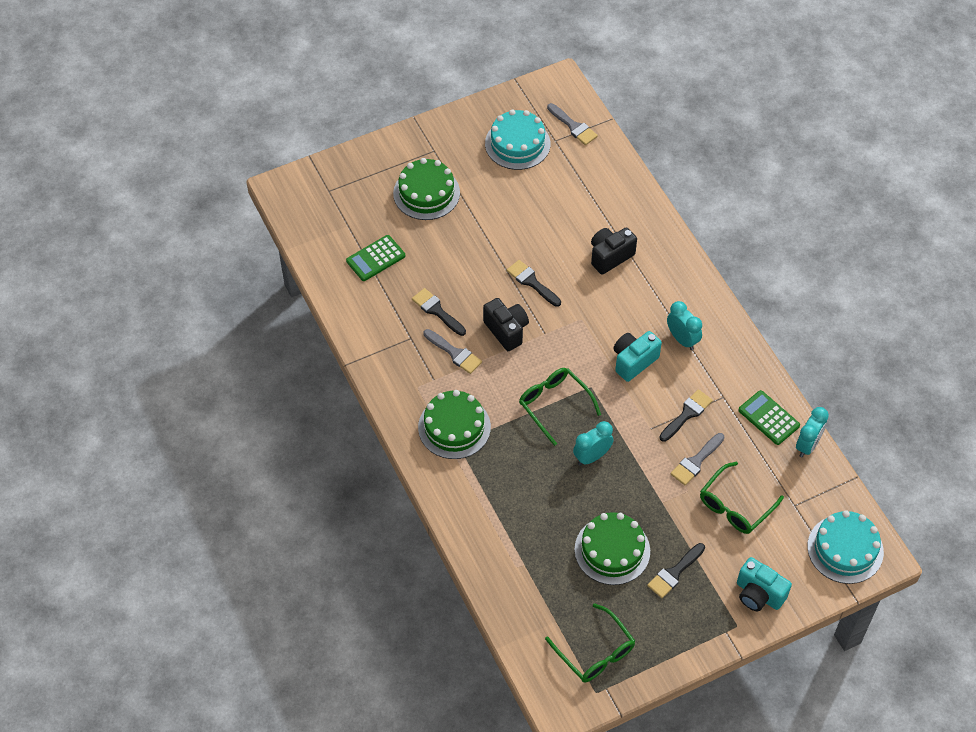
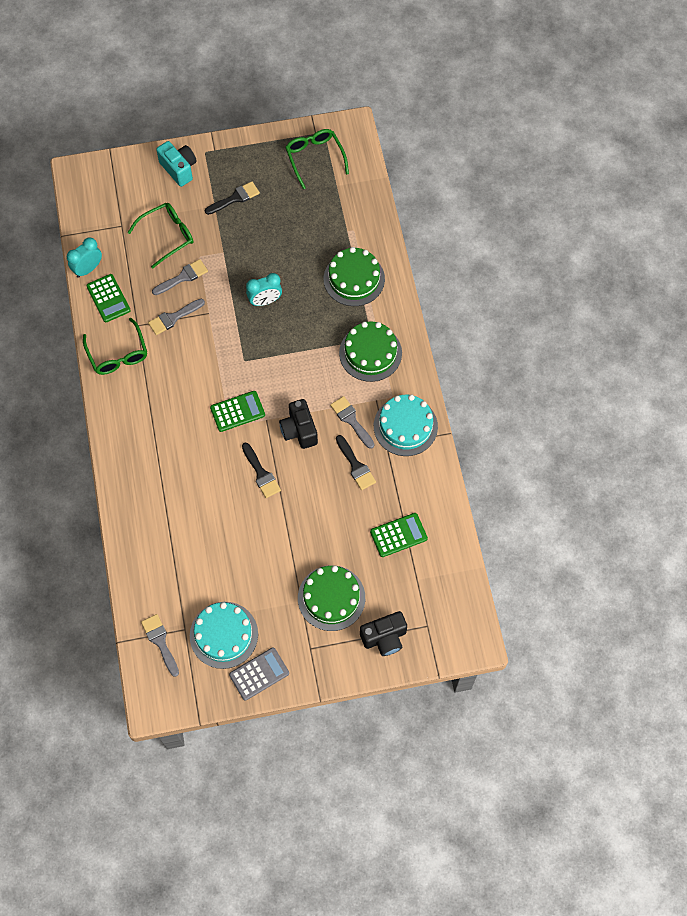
camera: 165 degrees left, 10 degrees up
green glasses [519,368,601,446] -> green glasses moved to [83,318,147,375]
green cake [575,512,650,585] -> green cake moved to [324,247,385,306]
black camera [591,227,637,275] -> black camera moved to [360,611,407,656]
turquoise camera [613,331,662,382] -> none
black brush [659,389,713,442] -> grey brush [148,299,205,335]
turquoise clock [667,301,702,350] -> none
turquoise cake [807,510,884,584] -> turquoise cake moved to [374,394,438,456]
none -> green calculator [210,391,265,432]
none -> grey calculator [229,647,289,701]

